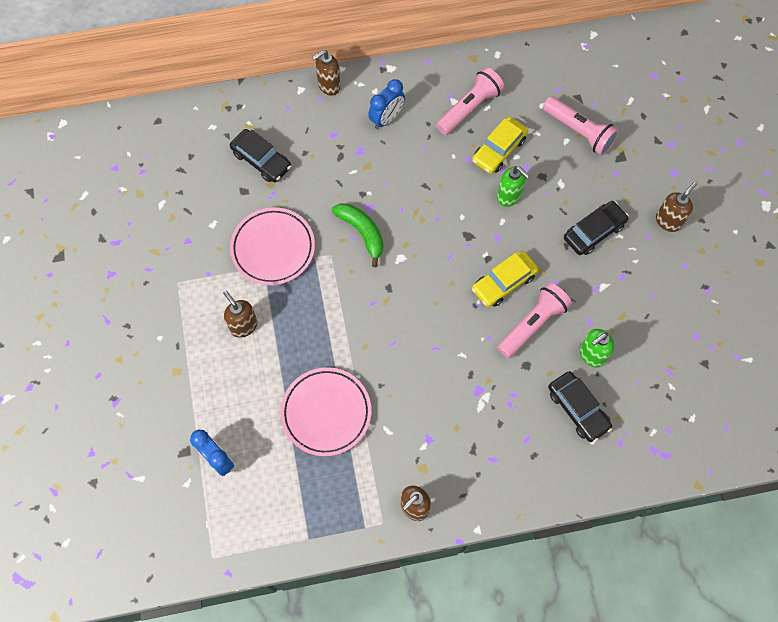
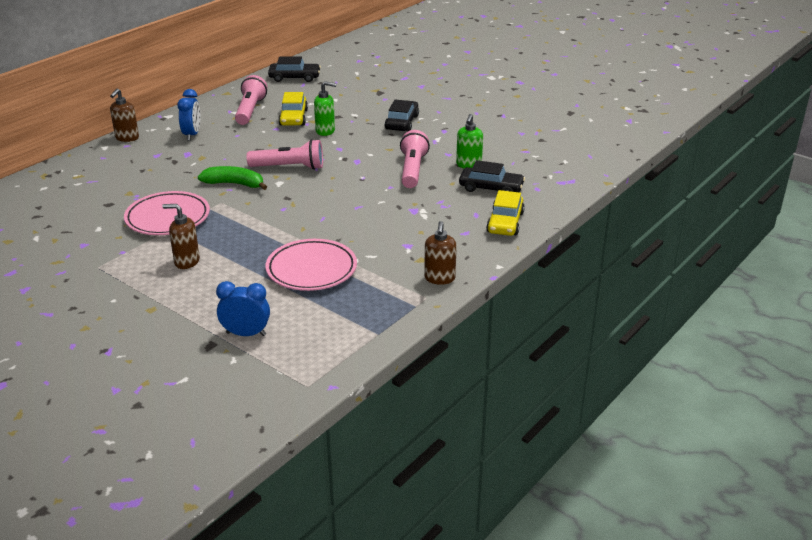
camera: 40 degrees left, 35 degrees down
black car [230,129,291,182] -> black car moved to [268,57,321,82]
yellow car [472,251,539,307] -> yellow car moved to [486,190,525,236]
pink flashlight [543,96,619,155] -> pink flashlight moved to [247,139,323,170]
brown soap dispenser [656,182,697,232] -> none

